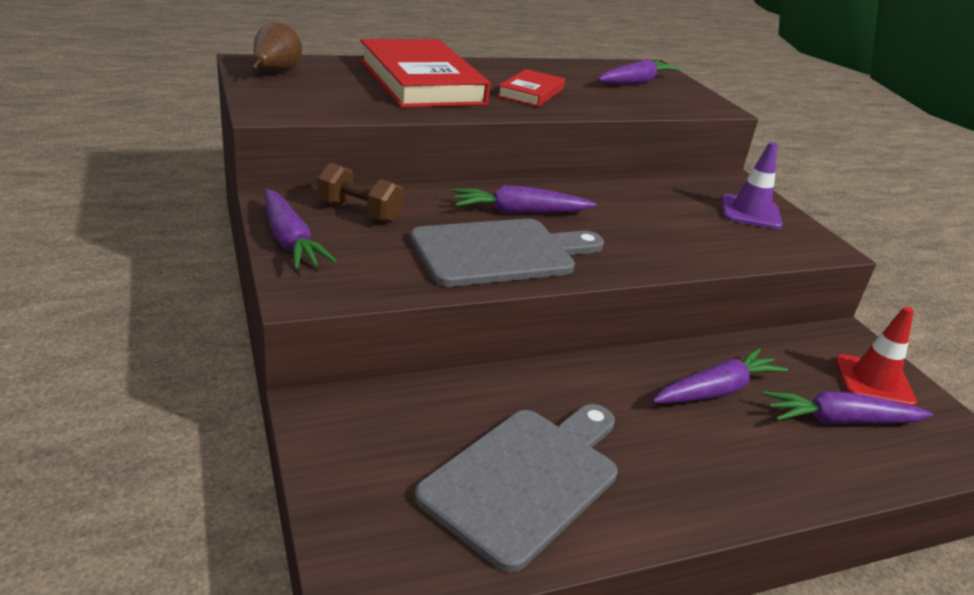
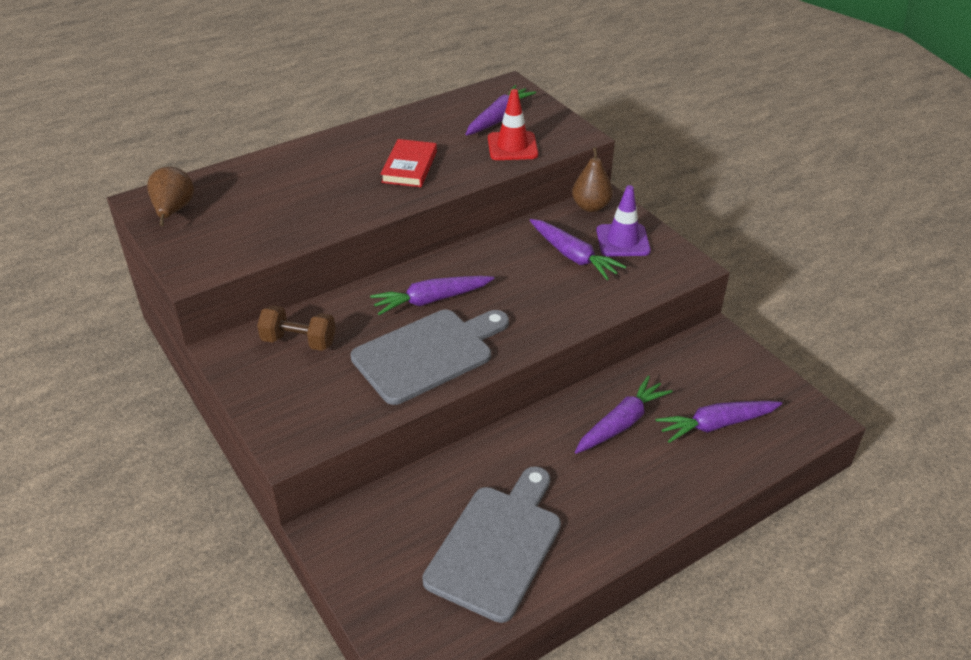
camera: 10 degrees left, 10 degrees up
purple carrot [264,189,337,269] -> purple carrot moved to [530,219,627,280]
red book [360,39,490,108] -> none
red traffic cone [835,307,917,406] -> red traffic cone moved to [488,89,538,160]
none -> brown pear [572,147,613,212]

